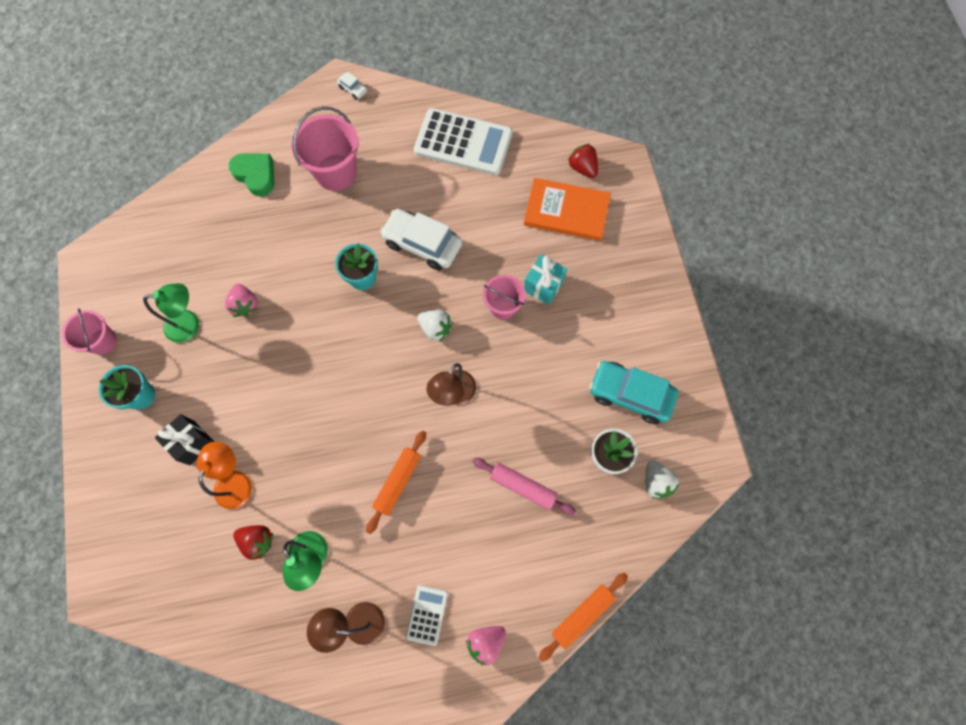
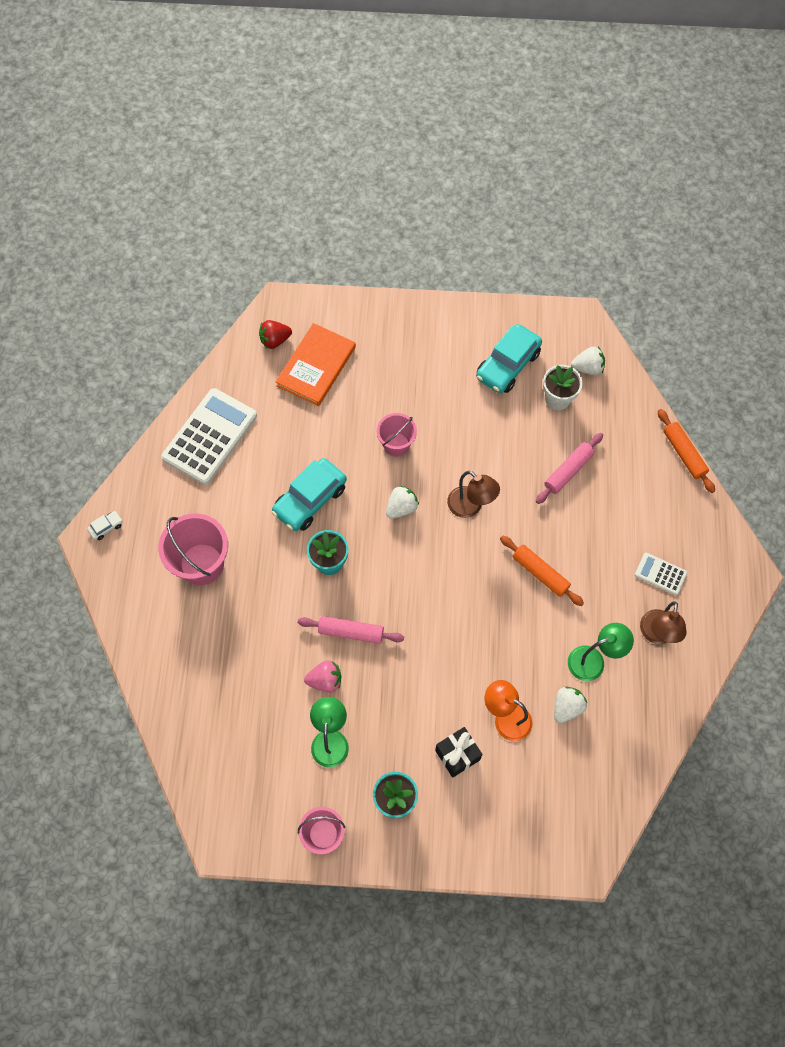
camera: 75 degrees left, 5 degrees down
green heart [228,153,275,196] -> none
red strawberry [233,525,273,560] -> white strawberry [554,687,587,723]
white car [380,209,462,270] -> turquoise car [272,458,347,531]
pink strawberry [466,626,506,665] -> none
turquoise gift [524,254,567,305] -> none
none -> pink rolling pin [298,616,404,644]

